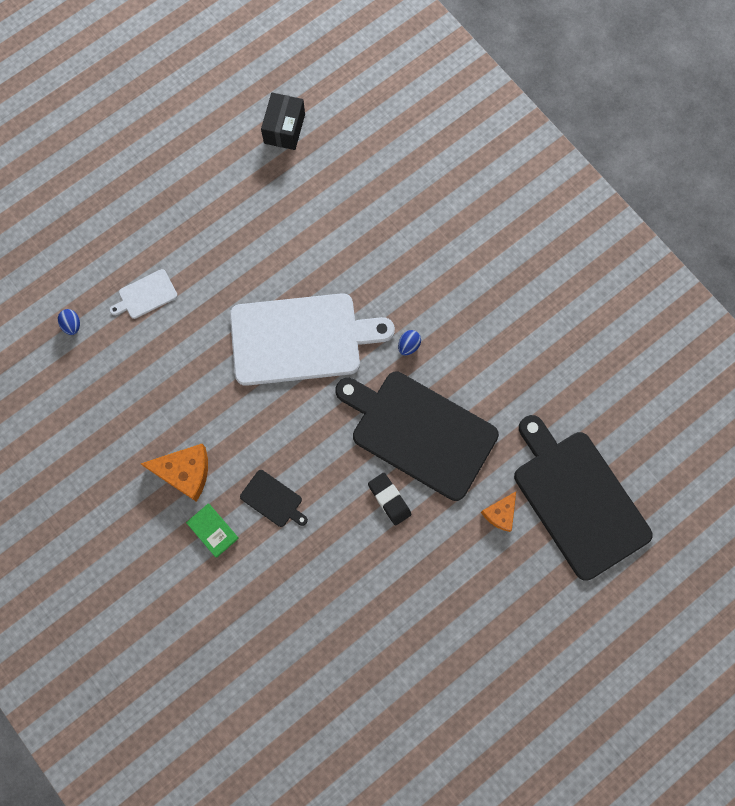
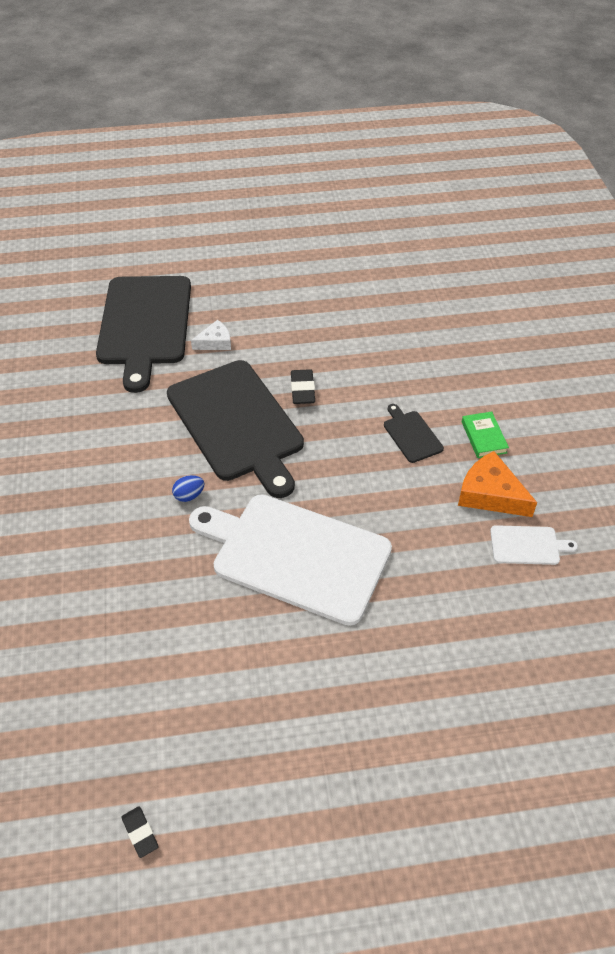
camera: 150 degrees left, 25 degrees down
blue egg [58,309,80,335] -> none
white cutting board [110,269,178,319] -> white cutting board moved to [490,525,578,565]
black box [261,93,305,150] -> black eraser [121,806,158,858]
orange cheese [481,492,516,532] -> white cheese [191,320,231,350]

